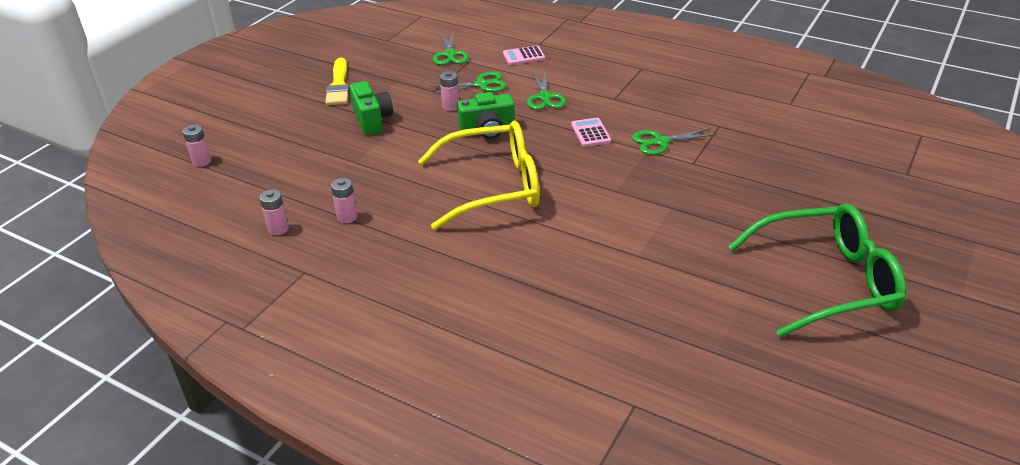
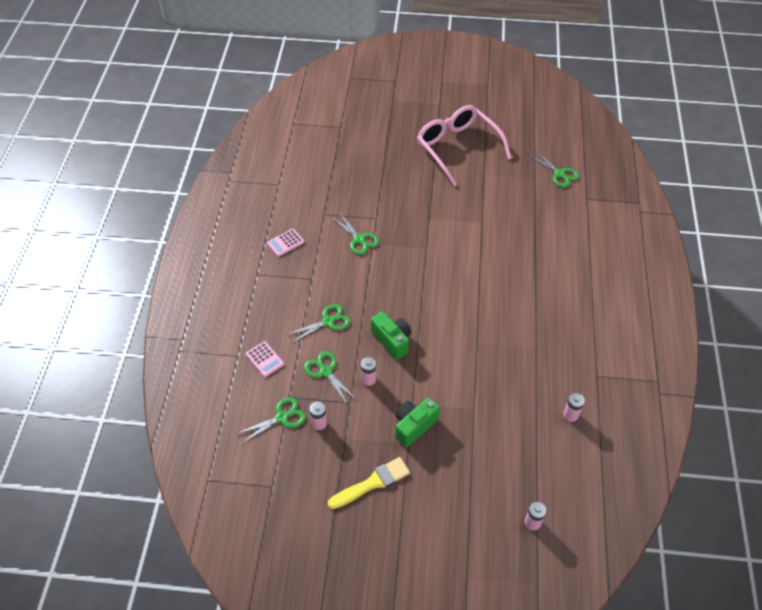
camera: 115 degrees left, 15 degrees up
pink battery [331,178,358,223] -> pink battery moved to [309,402,327,430]
yellow glasses [418,121,540,230] -> none
pink calculator [571,118,611,147] -> pink calculator moved to [267,229,304,257]
green glasses [728,204,906,337] -> pink glasses [417,105,512,186]
none -> green scissors [528,151,579,188]

